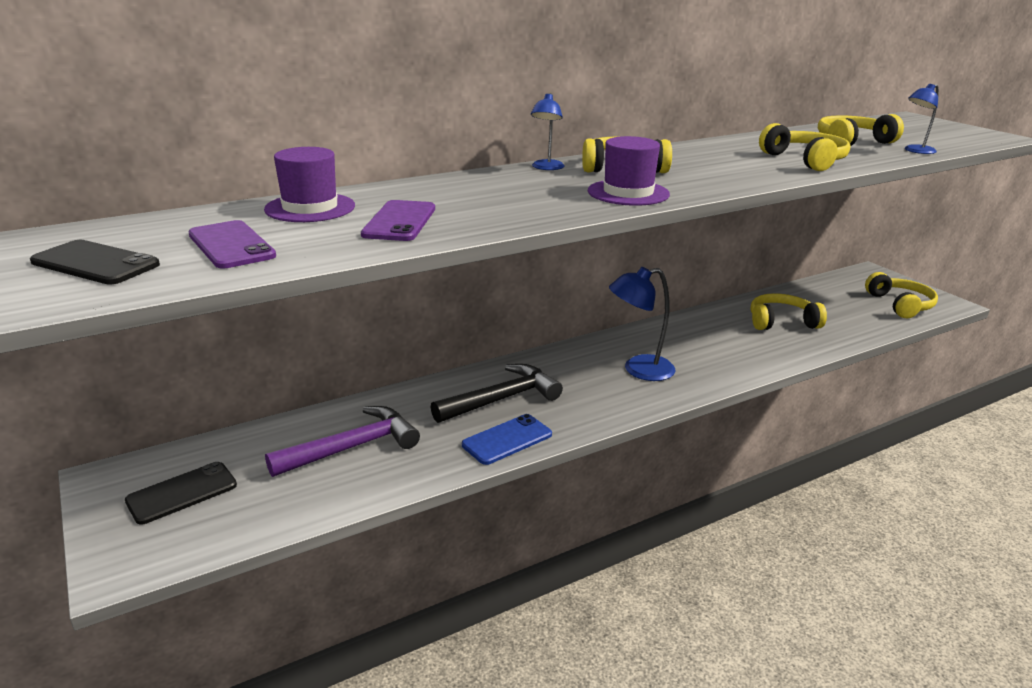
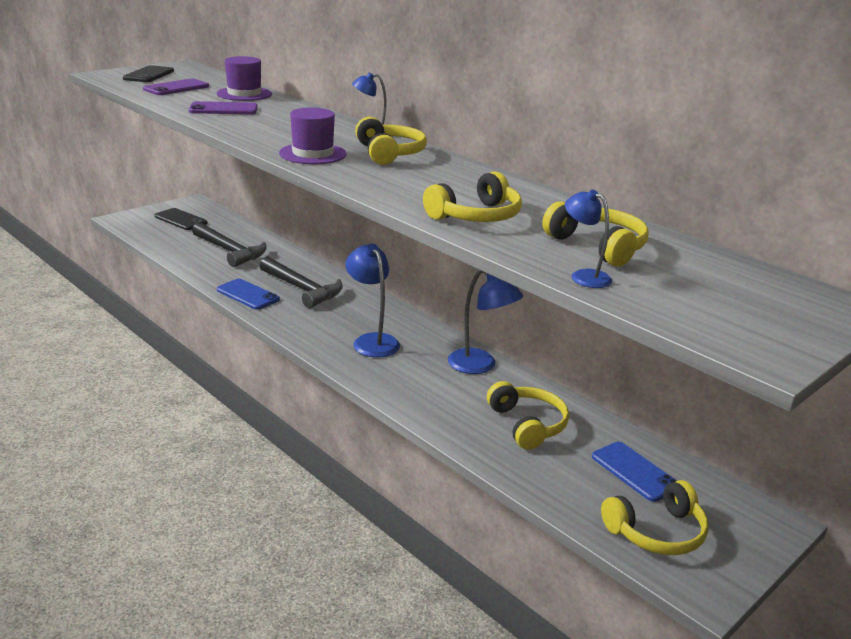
camera: 75 degrees right, 0 degrees up
purple hammer [265,406,420,477] -> black hammer [192,222,267,267]
none -> blue lamp [448,270,523,374]
none -> blue phone [592,442,677,502]

